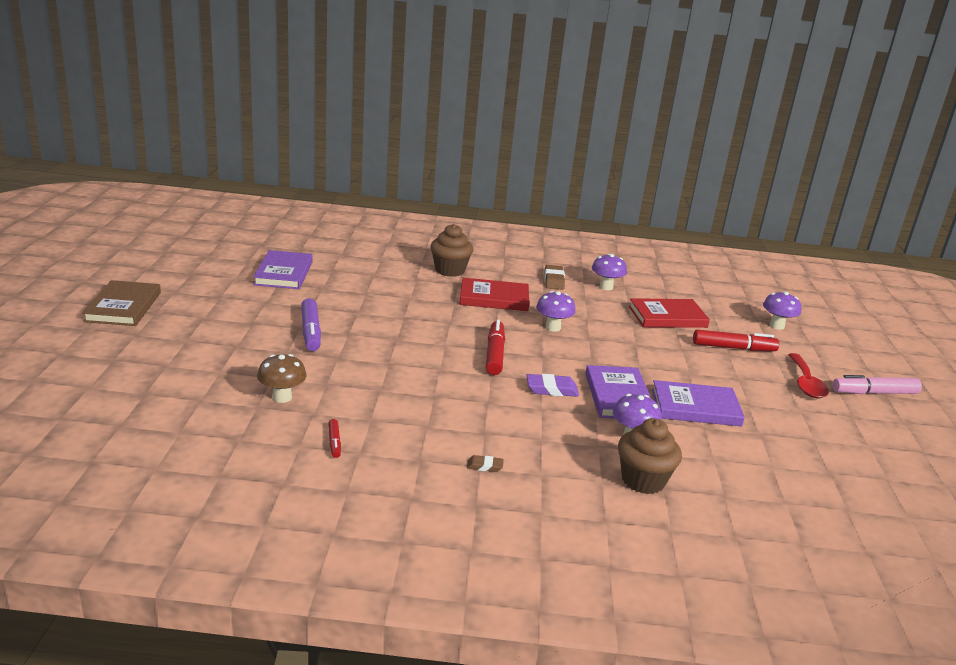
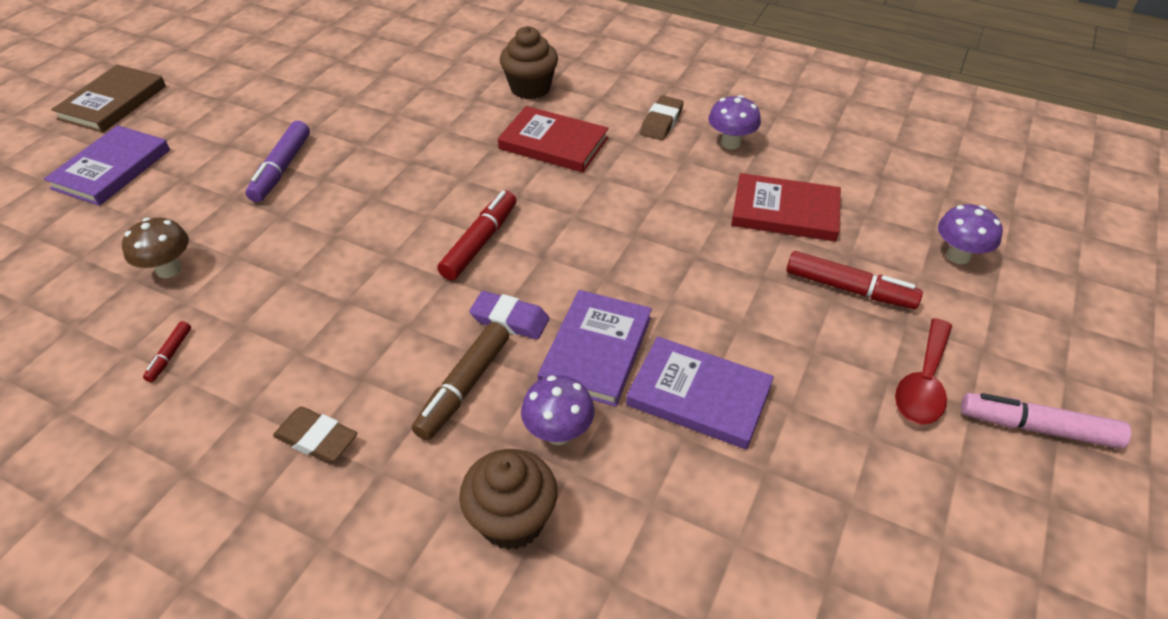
camera: 25 degrees right, 20 degrees up
purple book [253,250,313,289] -> purple book moved to [44,125,170,206]
brown eraser [467,455,504,472] -> brown eraser [273,406,357,463], size x1.70
purple mushroom [536,291,576,332] -> none
none -> brown marker [412,322,509,440]

